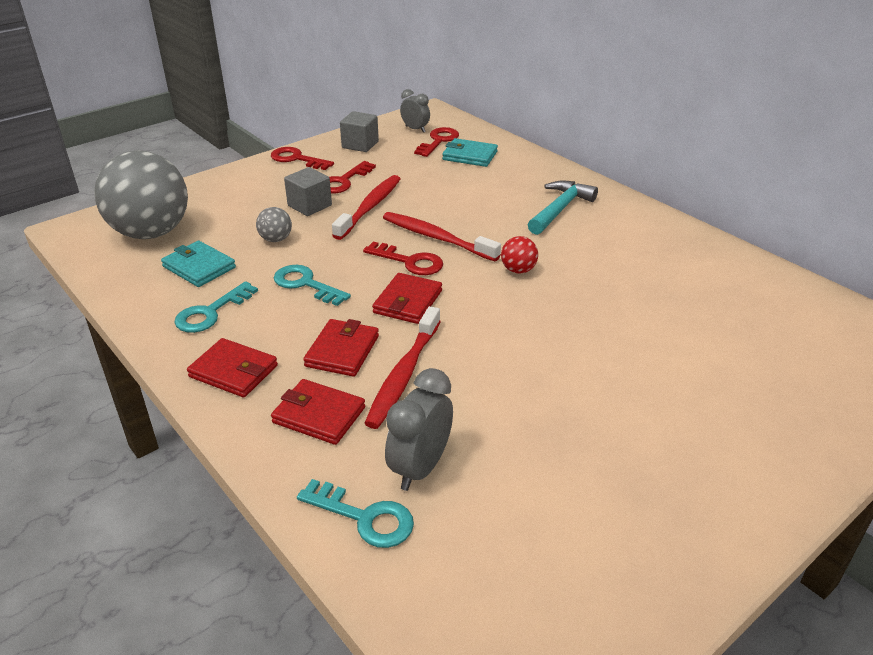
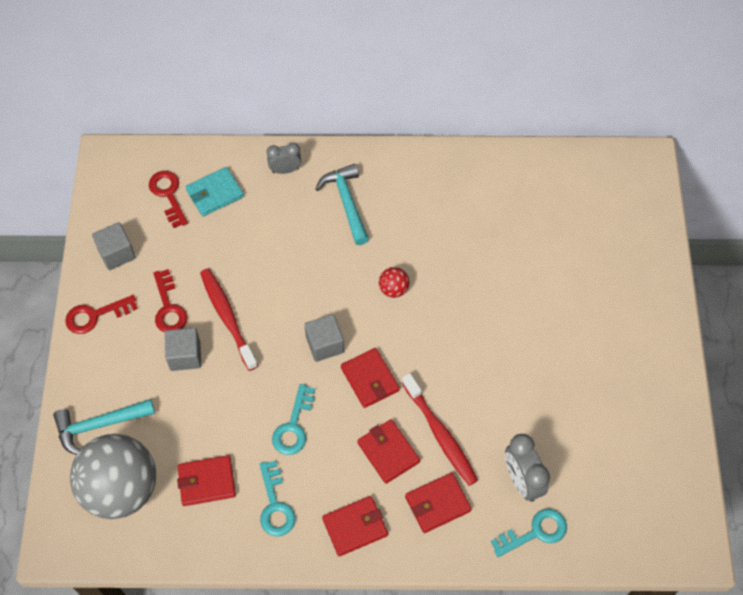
camera: 50 degrees left, 25 degrees up
turquoise wallet [161,240,236,287] -> red wallet [177,455,236,506]
grey ball [256,207,292,242] -> none
turquoise key [274,265,351,306] -> turquoise key turned 60 degrees counterclockwise [272,384,315,455]
red key [363,241,443,275] -> grey cube [304,314,344,362]
red toothbrush [383,212,501,261] -> none
grey clock [400,89,430,133] -> grey clock moved to [267,143,301,174]
none -> turquoise hammer [53,399,155,455]

